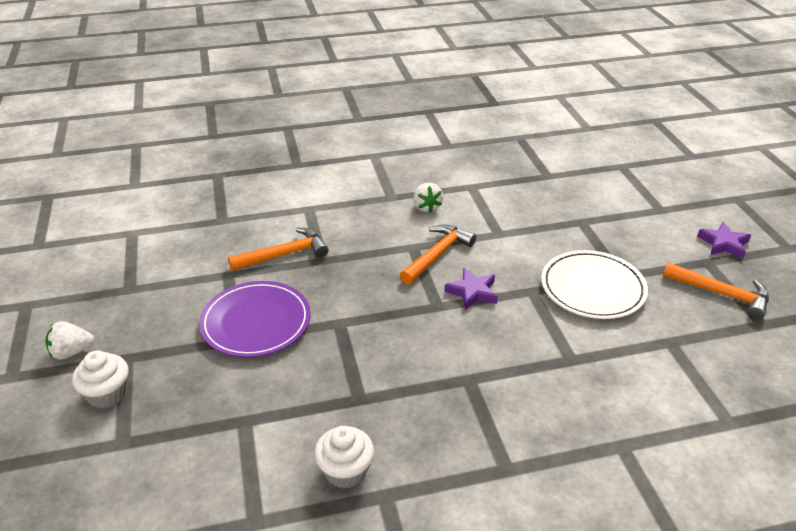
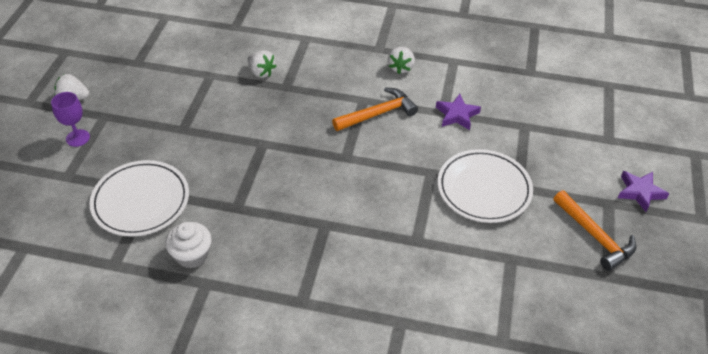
camera: 25 degrees right, 10 degrees up
white cupcake [72,351,128,408] -> purple goblet [51,92,90,147]
purple plate [199,281,311,357] -> none
orange hammer [228,227,329,271] -> white strawberry [248,50,276,78]
purple star [444,268,498,310] -> purple star moved to [436,94,481,130]
none -> white plate [89,160,189,237]

